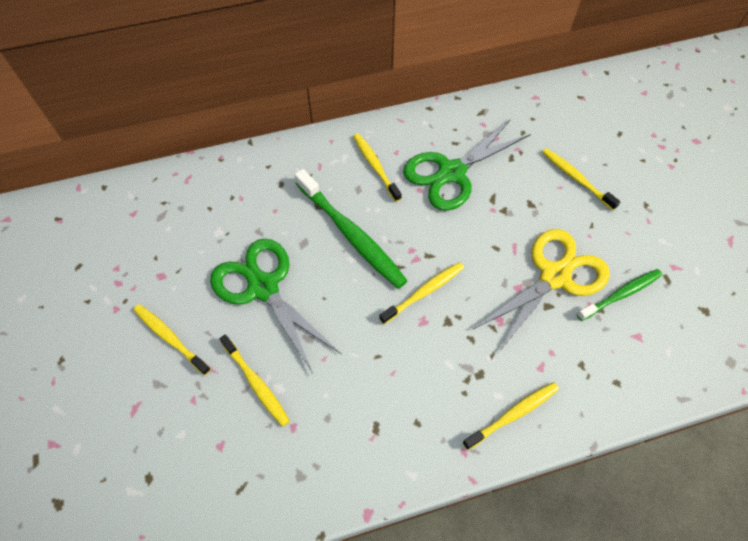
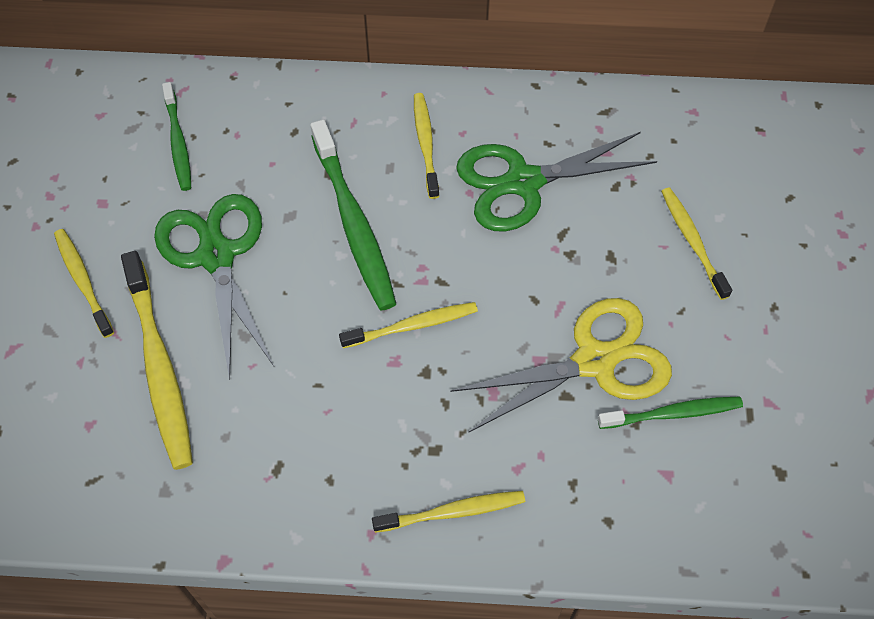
camera: 20 degrees right, 0 degrees up
yellow toothbrush [219,334,290,427] -> yellow toothbrush [121,251,193,470], size x1.66
none -> green toothbrush [162,82,191,191]

